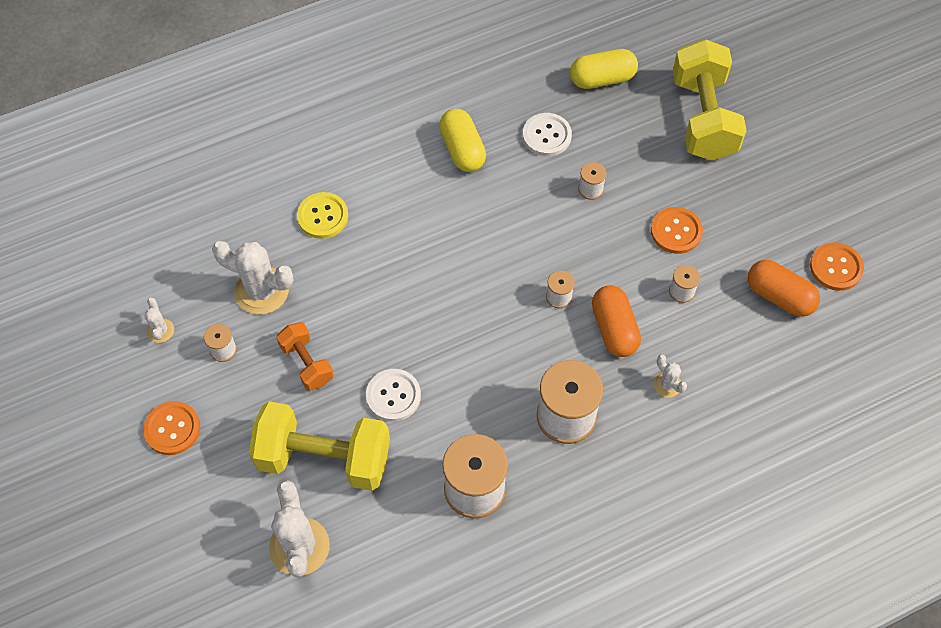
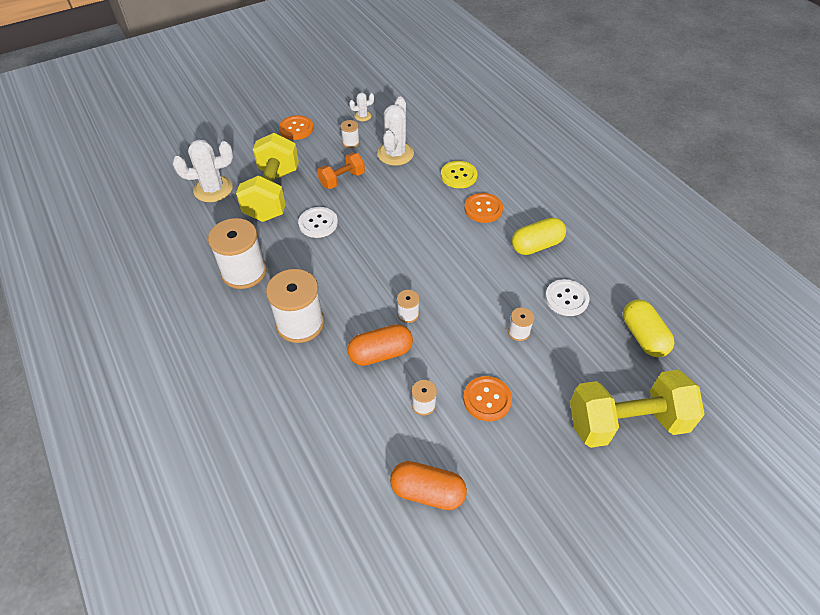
camera: 85 degrees right, 10 degrees down
white cactus [654,354,687,398] -> none
orange capsule [748,260,820,317] -> orange capsule turned 75 degrees clockwise [390,461,467,510]
orange button [810,242,864,291] -> orange button moved to [464,193,503,223]

